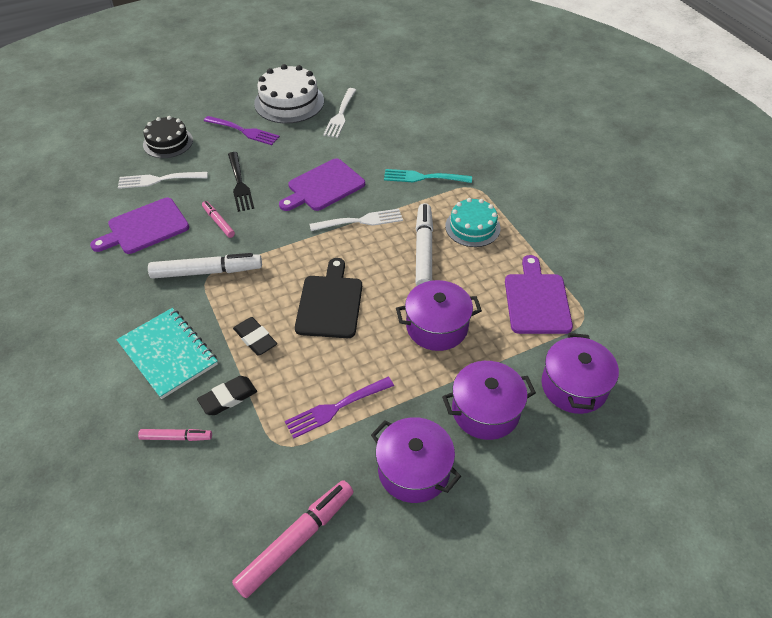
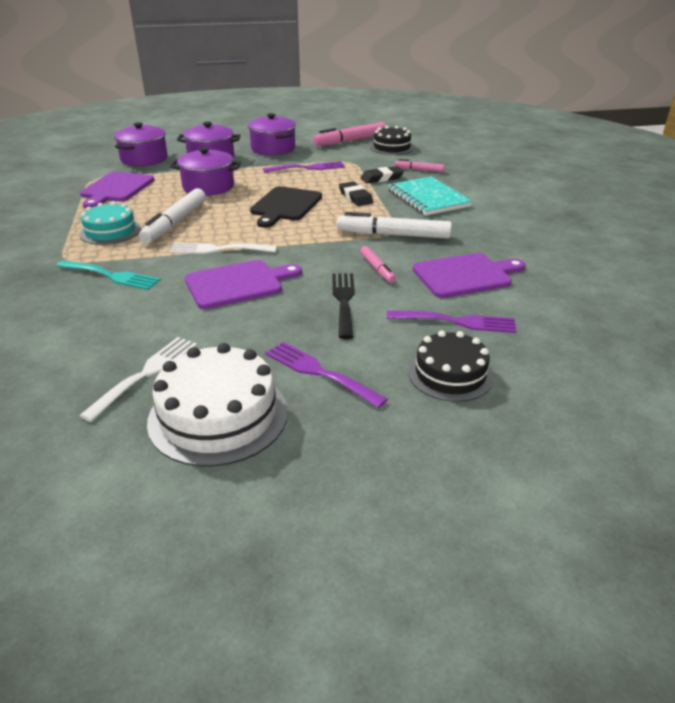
camera: 165 degrees left, 15 degrees down
white fork [118,172,208,189] -> purple fork [387,310,516,333]
none -> black cake [370,126,414,155]

